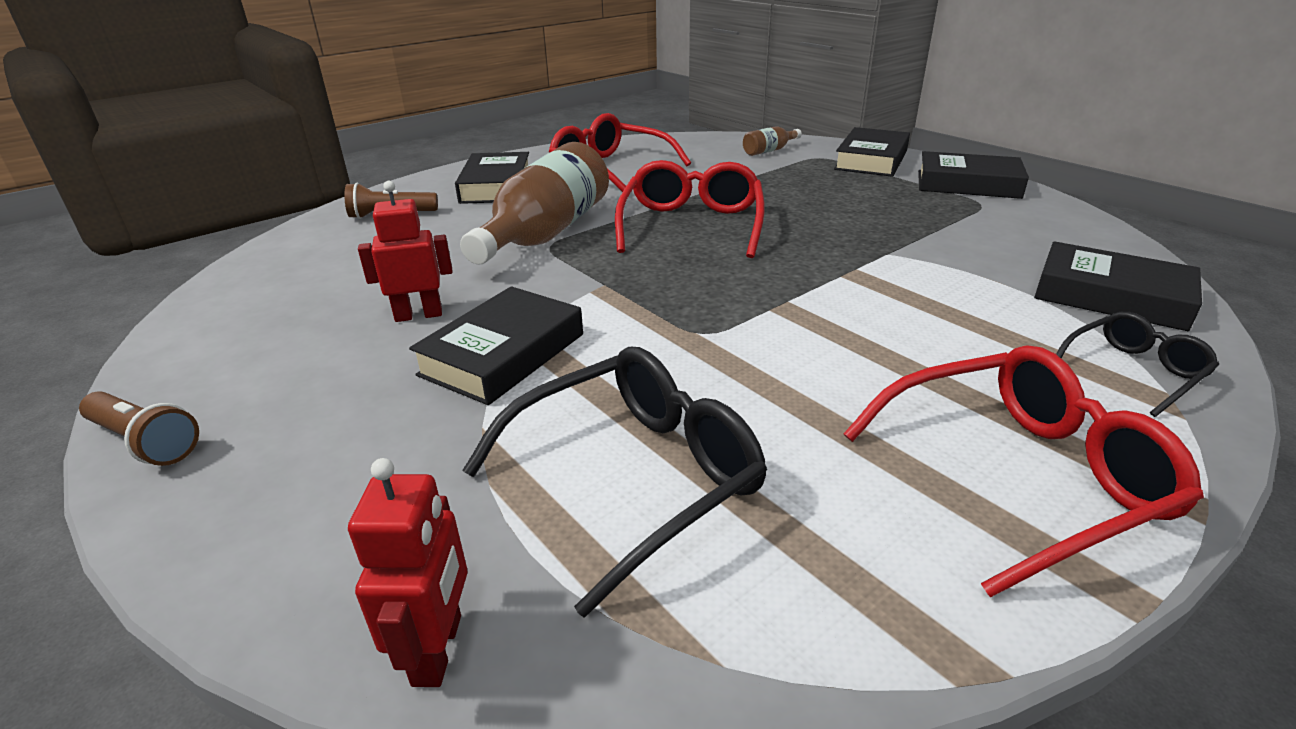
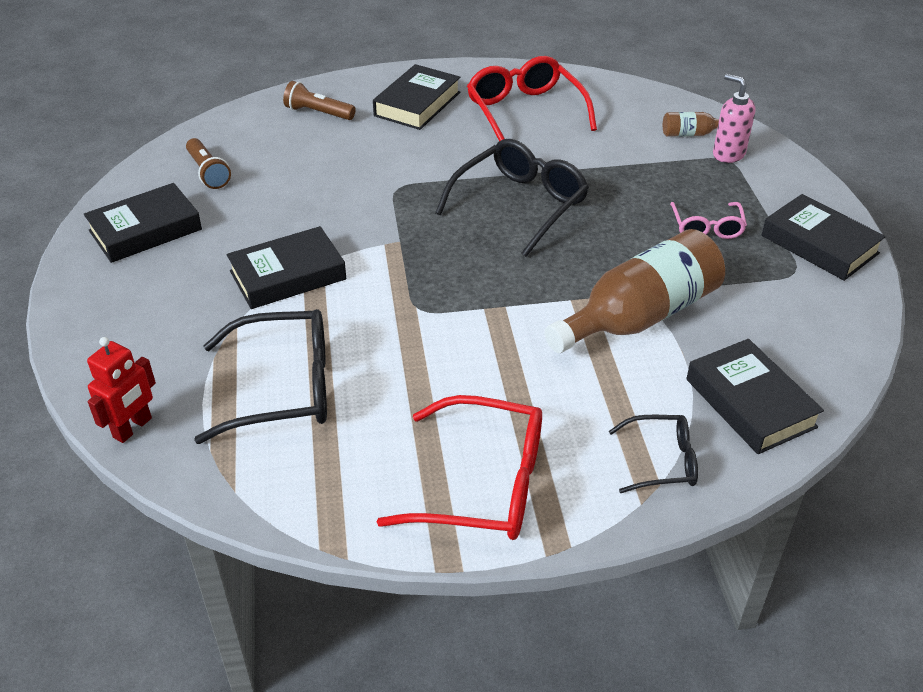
camera: 30 degrees right, 10 degrees up
brown flashlight [79,391,199,466] -> brown flashlight moved to [186,138,231,189]
red robot [358,181,452,322] -> none
brown bottle [460,142,609,264] -> brown bottle moved to [544,229,725,353]
red glasses [615,160,765,258] -> black glasses [435,139,589,257]
black book [834,127,910,177] -> black book moved to [84,183,202,263]
none -> pink glasses [670,202,747,239]
none -> pink soap dispenser [713,74,756,163]

